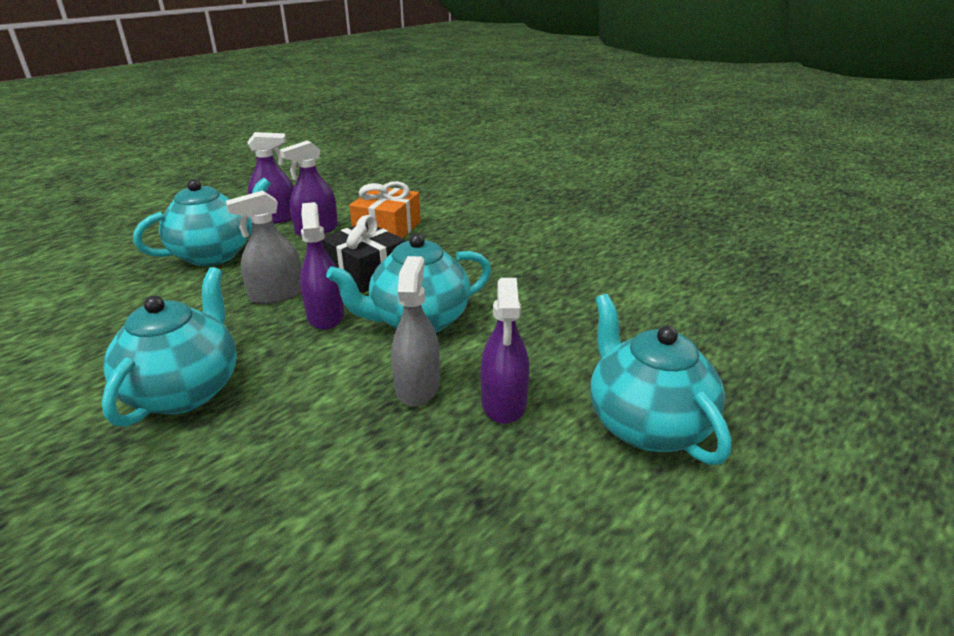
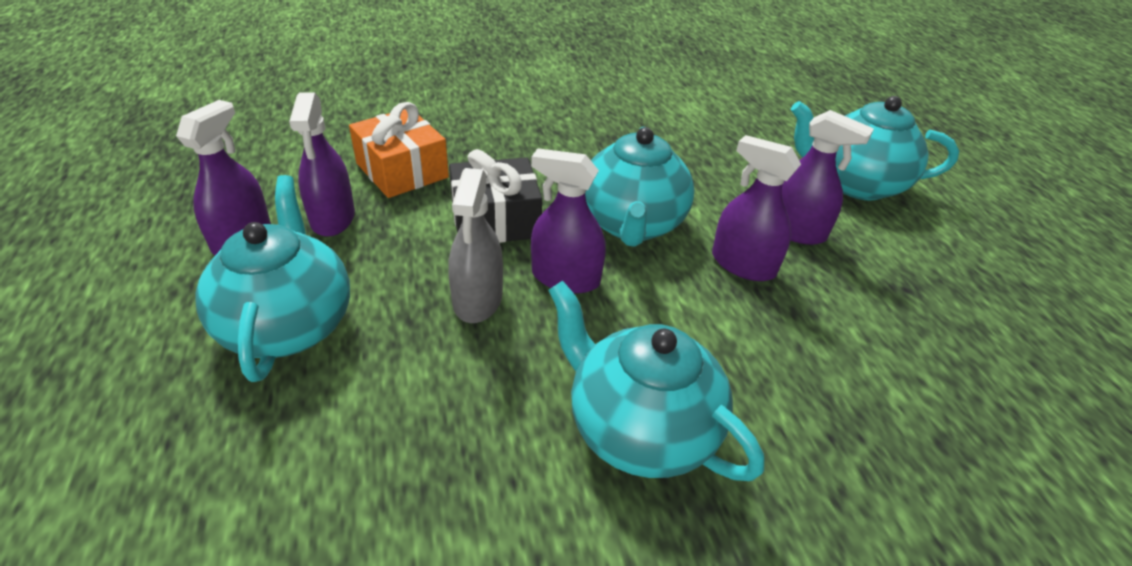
camera: 60 degrees left, 10 degrees up
grey spray bottle [391,256,440,407] -> purple spray bottle [712,135,801,281]

